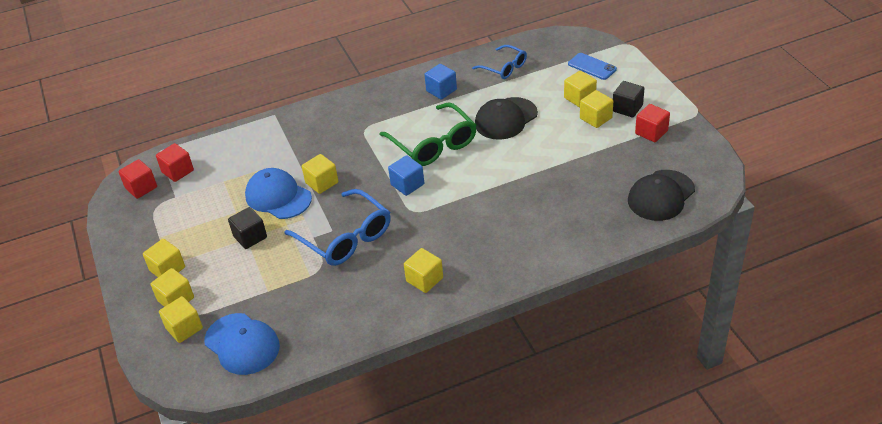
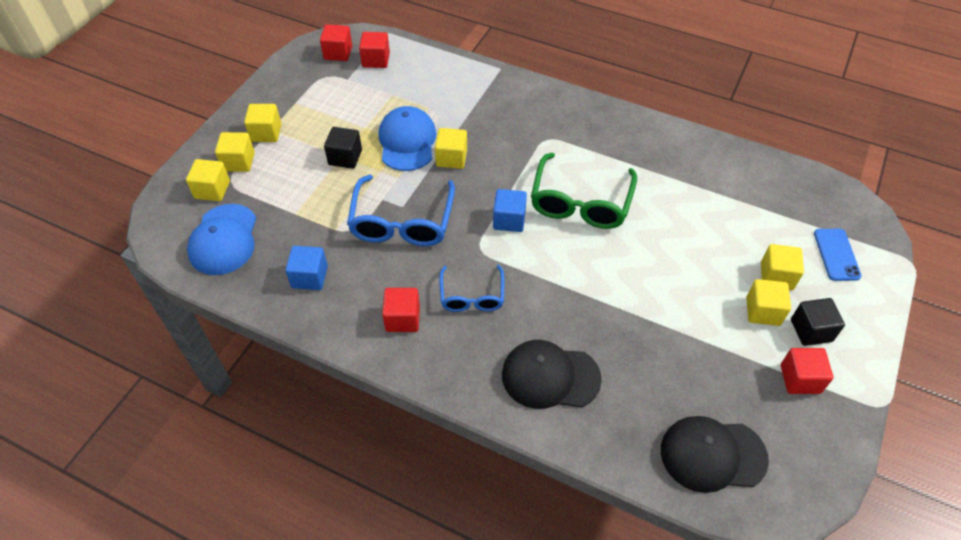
camera: 45 degrees right, 10 degrees up
yellow cube [404,248,443,293] -> red cube [382,288,420,332]
blue cube [425,64,457,100] -> blue cube moved to [285,246,328,290]
blue glasses [472,45,527,79] -> blue glasses moved to [439,265,505,312]
black cap [475,97,538,140] -> black cap moved to [502,340,602,409]

